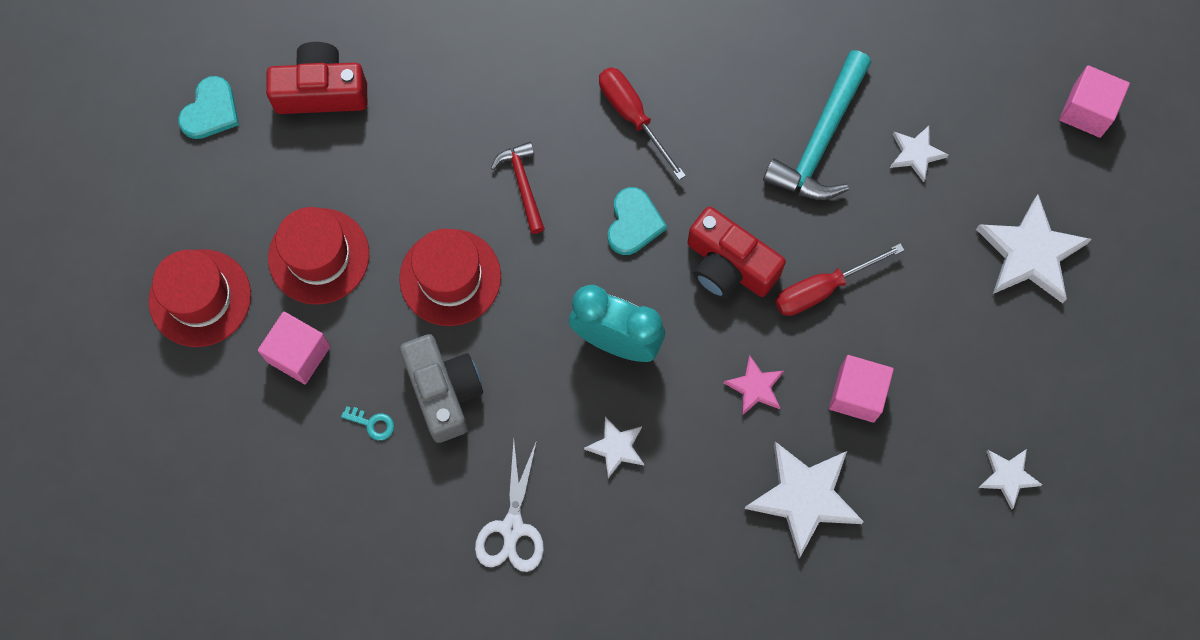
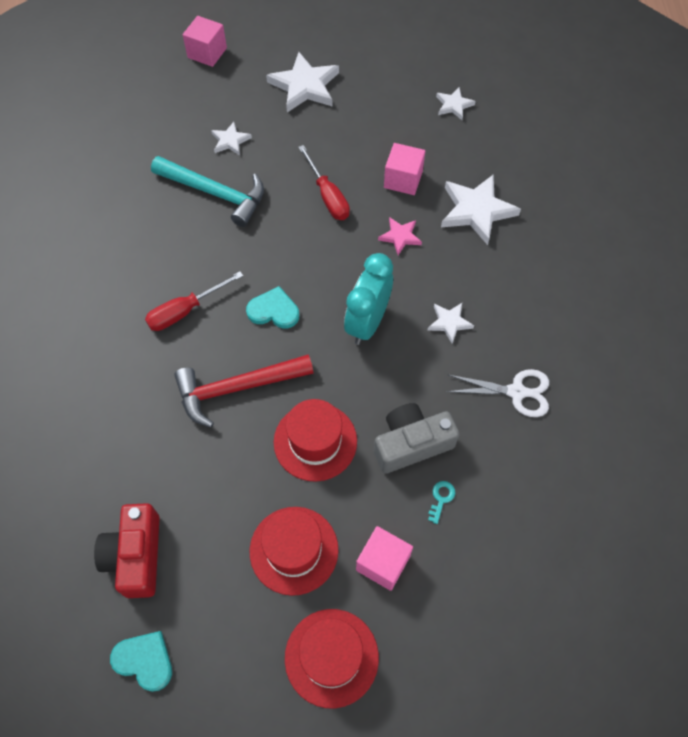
camera: 90 degrees left, 10 degrees down
red hammer [491,142,545,234] -> red hammer [174,355,314,427], size x1.77
red camera [688,207,786,299] -> none

